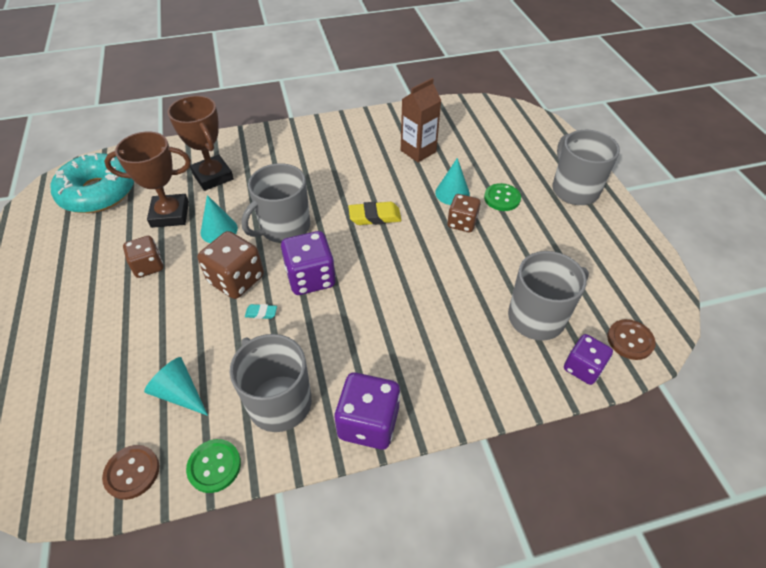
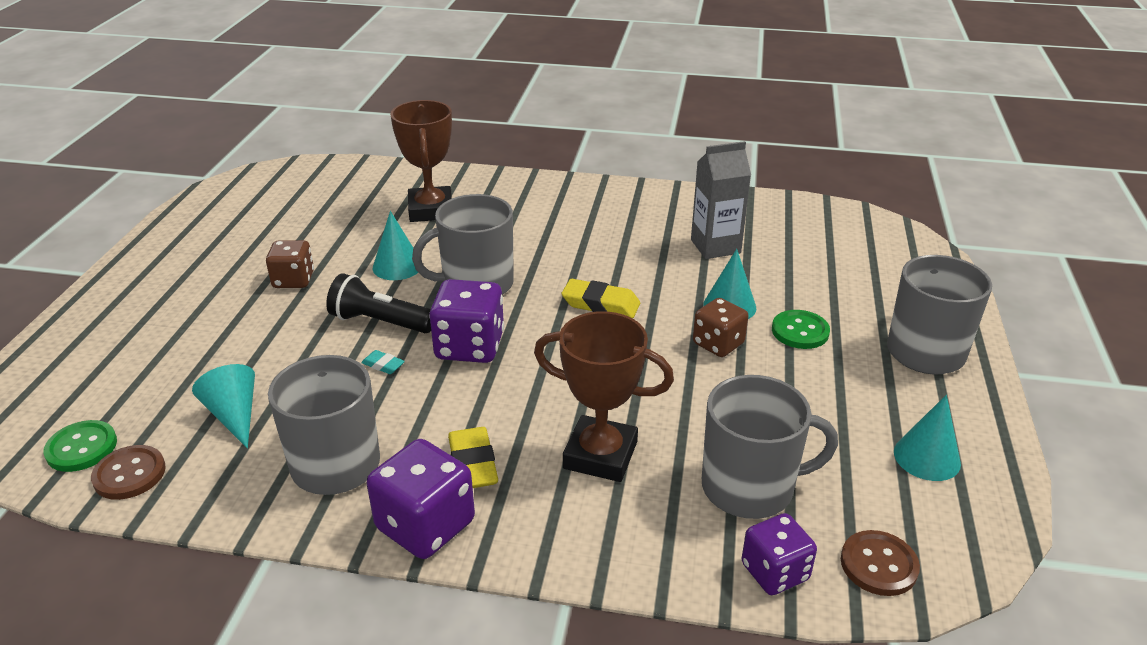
camera: 25 degrees right, 15 degrees down
turquoise donut [50,153,134,213] -> none
brown trophy [104,132,191,228] -> brown trophy moved to [534,311,674,482]
green button [186,439,241,493] -> green button moved to [43,420,117,472]
brown dice [197,231,264,299] -> black flashlight [326,273,431,333]
brown carton [401,78,441,162] -> grey carton [691,141,751,259]
none -> yellow eraser [448,427,498,488]
none -> turquoise cone [894,395,961,481]

